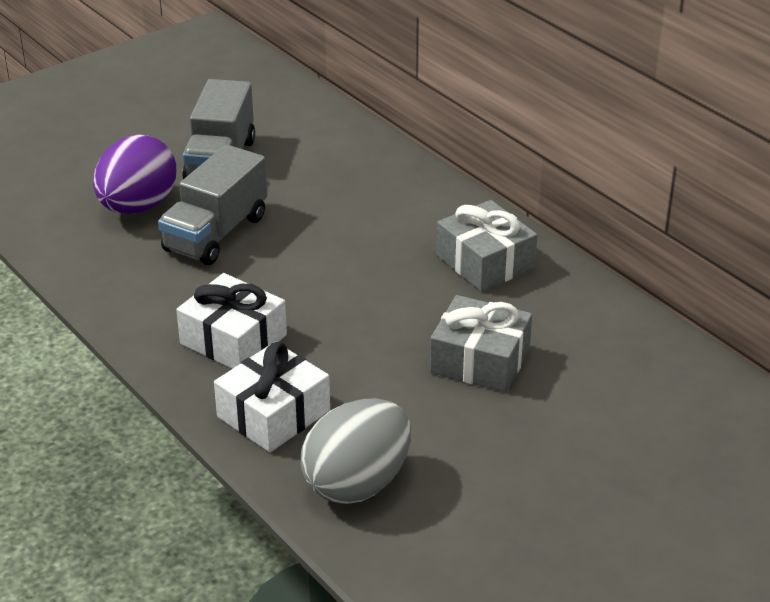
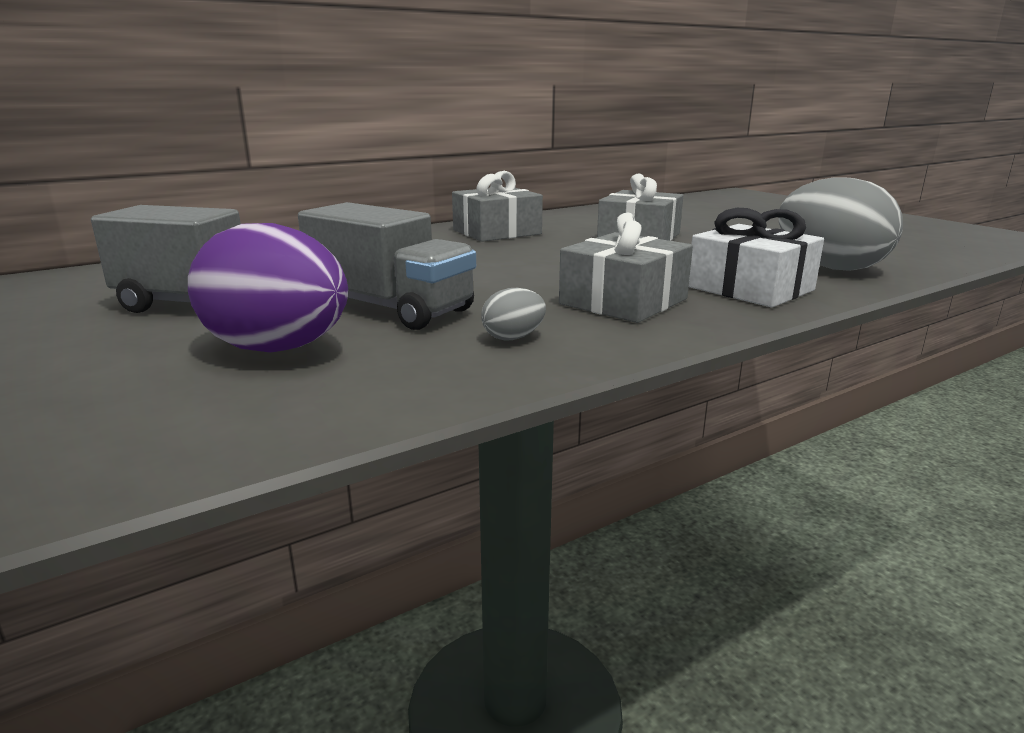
camera: 85 degrees left, 15 degrees down
white gift [176,273,287,369] -> grey gift [559,213,693,323]
none -> grey egg [481,288,546,341]

